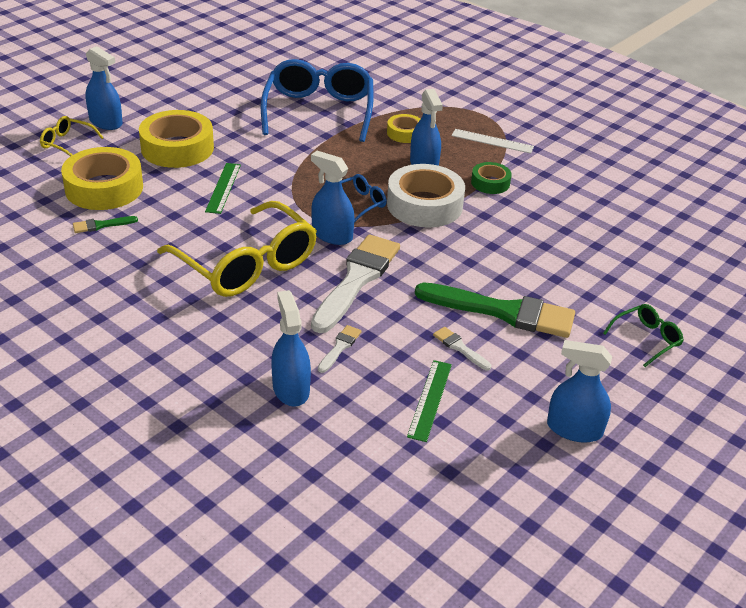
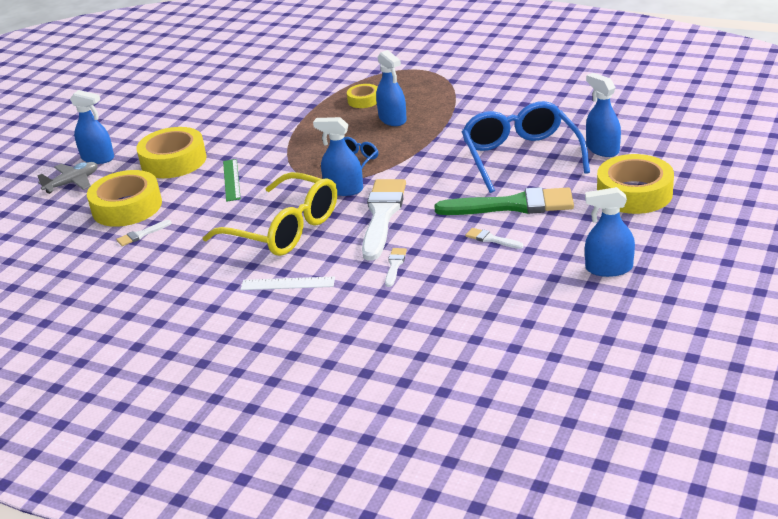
camera: 10 degrees left, 5 degrees down
yellow glasses [40,116,104,156] -> grey plane [37,162,98,194]
green brush [73,216,138,233] -> white brush [116,220,172,246]
blue glasses [261,59,374,142] -> blue glasses moved to [462,101,590,193]
blue spray bottle [271,290,311,407] -> blue spray bottle moved to [586,73,621,157]
white tape [387,164,465,227] -> none
green ruler [407,360,452,442] -> none
white ruler [451,129,534,154] -> white ruler moved to [240,277,335,290]
green tape [471,162,512,194] -> none
green glasses [603,304,684,367] -> yellow tape [597,154,674,214]

